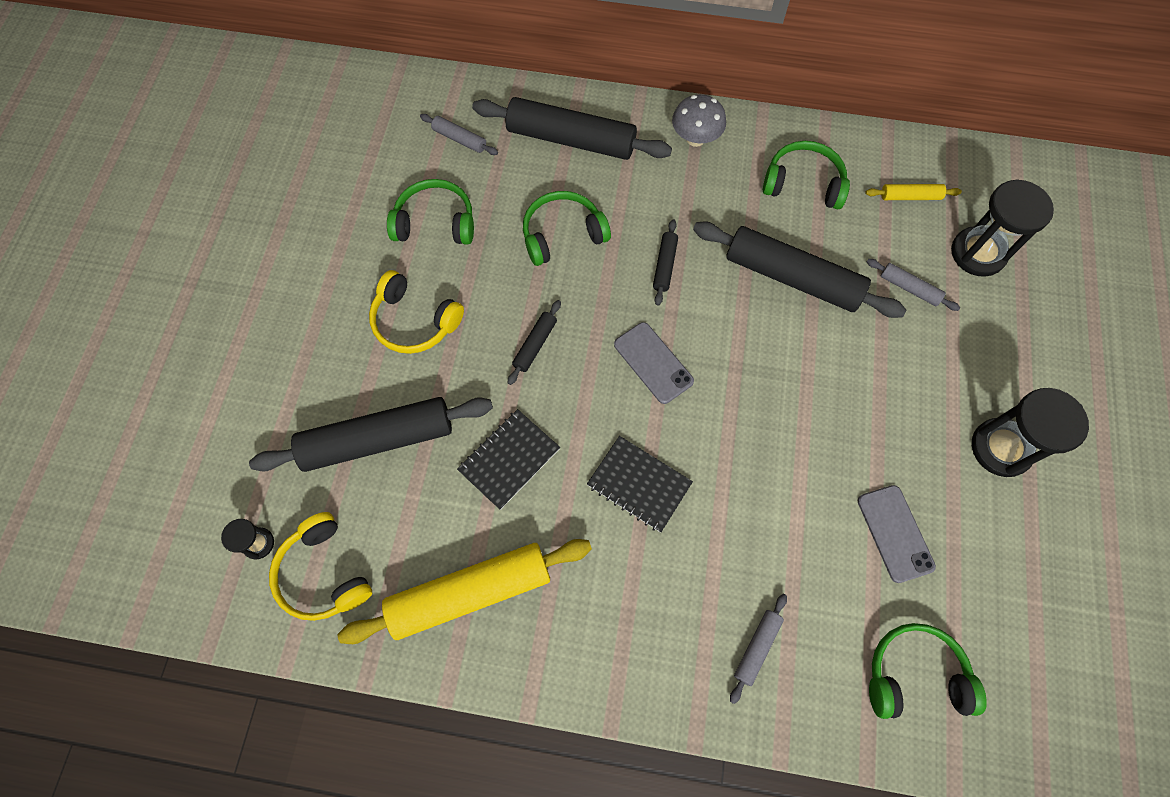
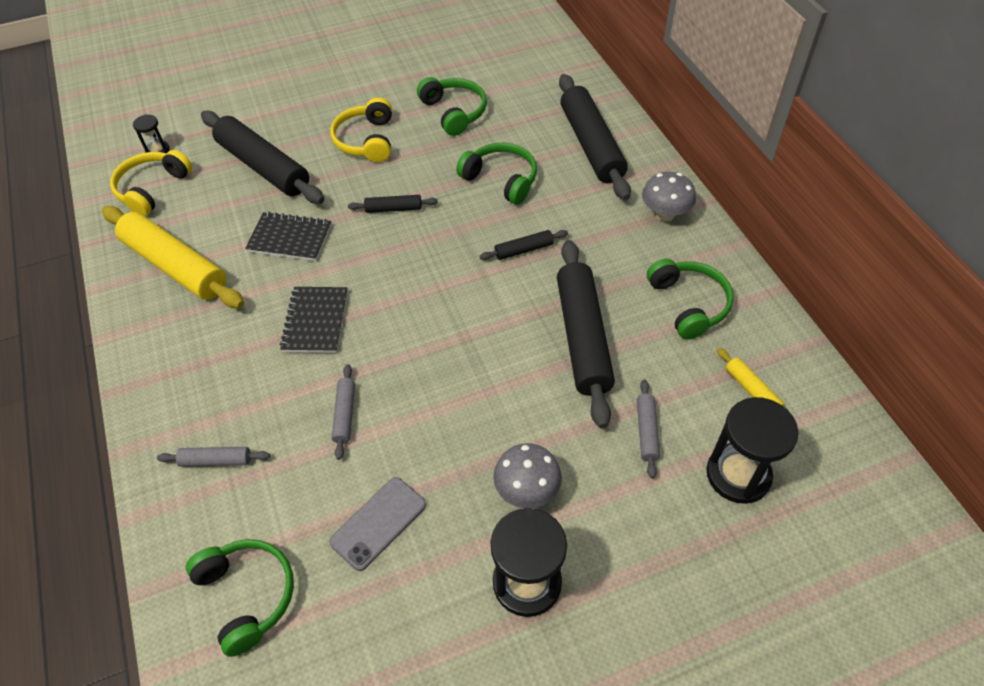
camera: 60 degrees right, 15 degrees down
grey rolling pin [420,114,498,155] -> grey rolling pin moved to [332,364,355,460]
grey phone [614,322,694,404] -> none
none -> grey mushroom [493,443,562,508]

